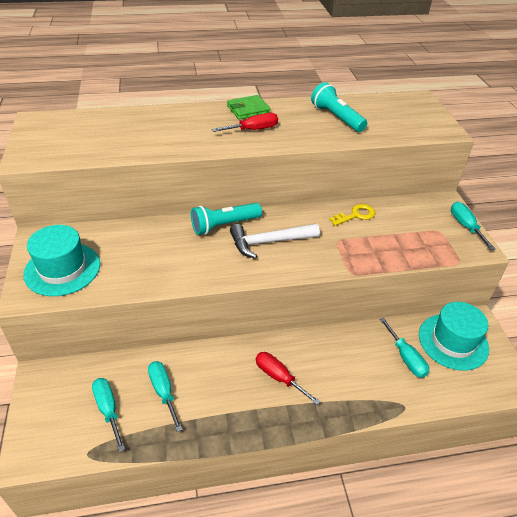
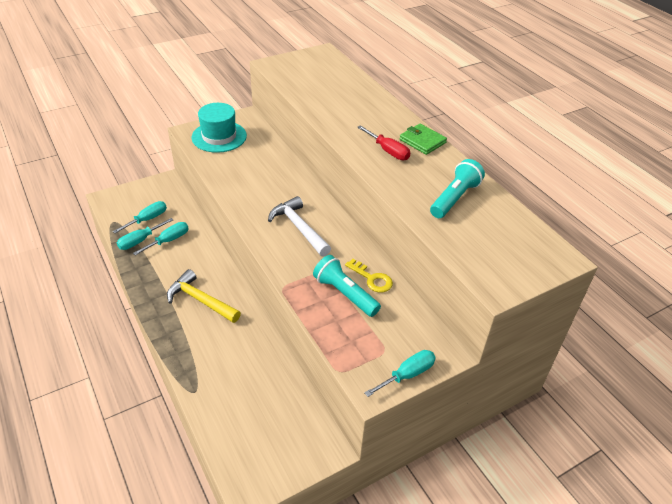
camera: 70 degrees right, 0 degrees up
turquoise flashlight [191,203,262,235] -> turquoise flashlight moved to [313,255,381,317]
red screwdriver [256,352,320,405] -> yellow hammer [167,269,241,323]
turquoise screwdriver [380,318,429,378] -> turquoise screwdriver moved to [117,218,173,250]
turquoise hat [419,302,489,371] -> none

